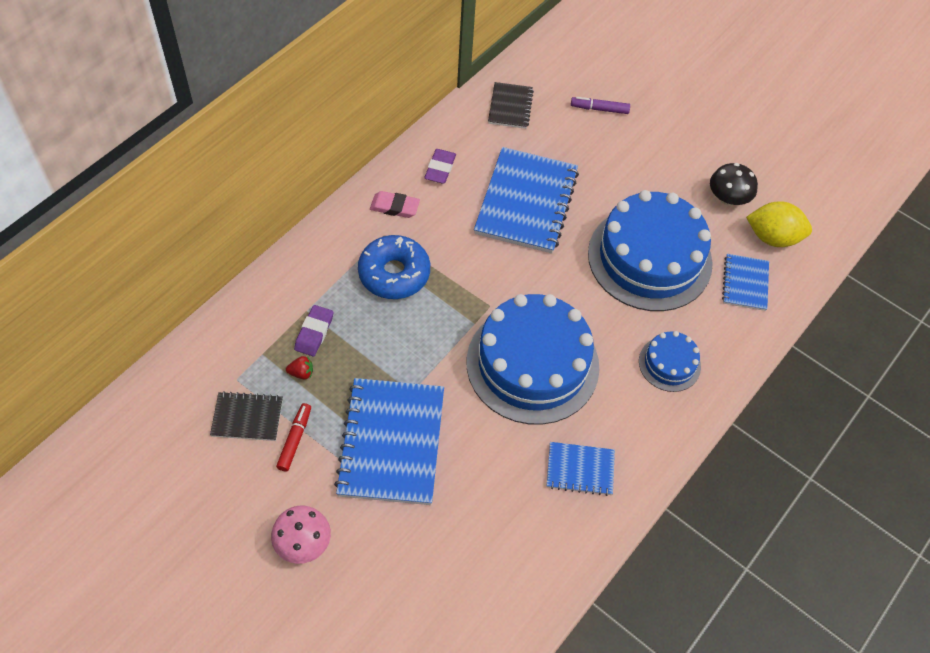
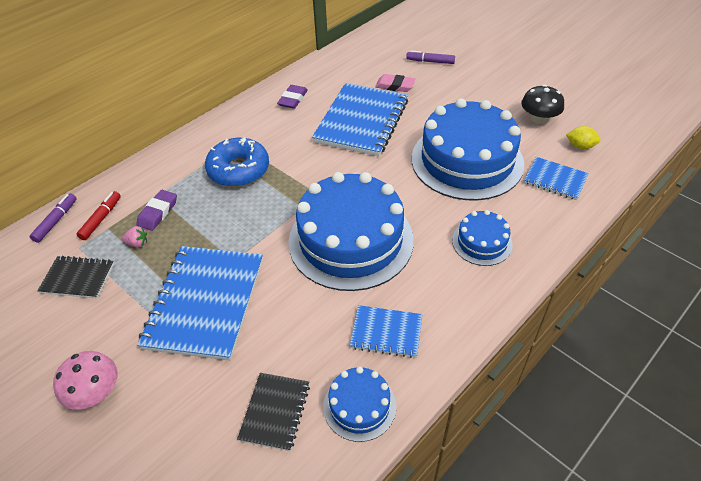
camera: 10 degrees right, 10 degrees down
red marker [276,403,311,472] -> red marker moved to [77,191,121,240]
red strawberry [286,356,313,379] -> pink strawberry [122,226,147,248]
pink eraser [370,191,420,218] -> pink eraser moved to [375,74,415,92]
black notebook [488,82,534,129] -> black notebook moved to [237,373,310,451]
blue notebook [722,254,769,311] -> blue notebook turned 75 degrees counterclockwise [524,157,589,200]
yellow lemon [746,201,812,247] -> yellow lemon [566,126,600,149], size x0.56
none -> purple marker [30,193,77,243]
none -> blue cake [323,367,396,442]

